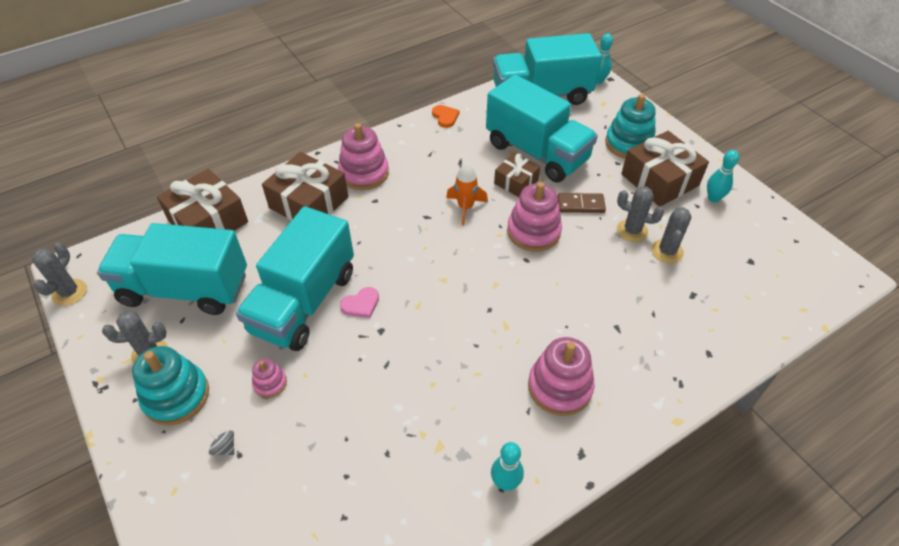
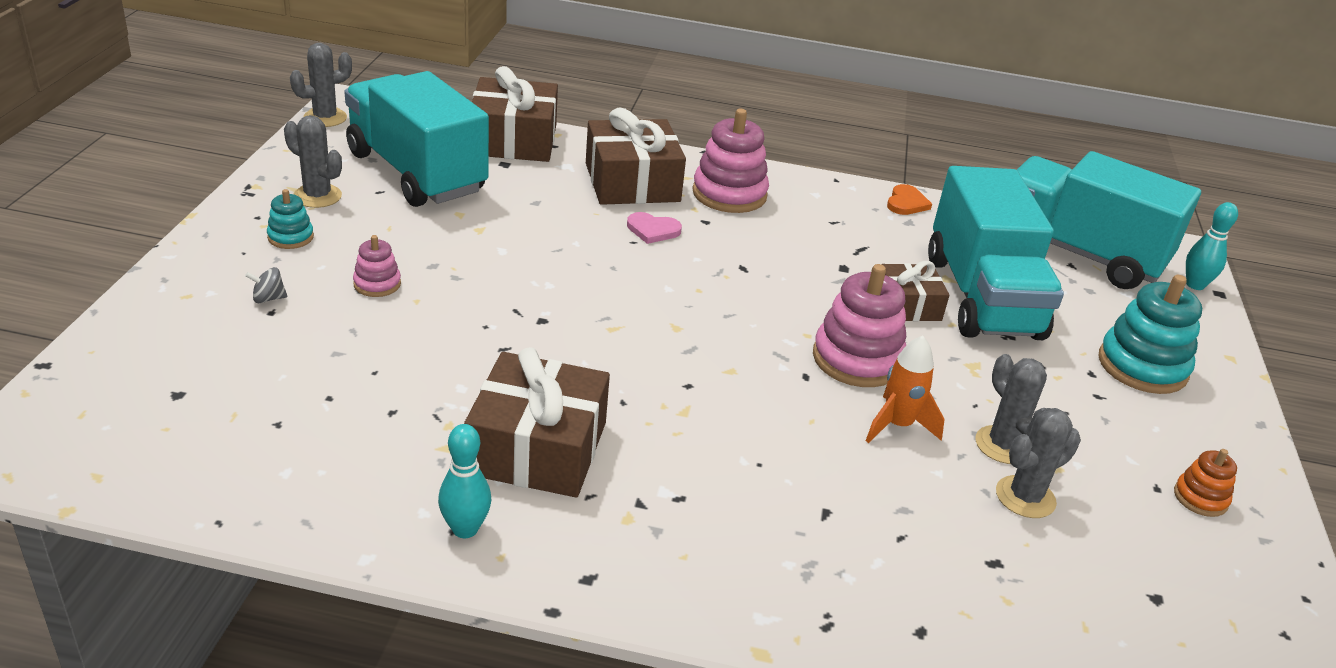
camera: 40 degrees right, 15 degrees down
turquoise stacking toy [132,346,209,425] -> turquoise stacking toy [267,189,314,249], size x0.52
grey spinning top [208,430,234,455] -> grey spinning top turned 90 degrees counterclockwise [245,267,287,303]
turquoise truck [236,206,354,351] -> none
pink heart [340,287,379,318] -> pink heart moved to [627,212,682,244]
orange rocket [446,163,488,225] -> orange rocket moved to [866,336,945,443]
pink stacking toy [528,337,595,416] -> none
brown domino [558,193,606,213] -> none
brown gift [621,131,709,207] -> brown gift moved to [464,347,610,497]
turquoise bowling pin [707,150,739,202] -> orange stacking toy [1174,449,1237,517]

